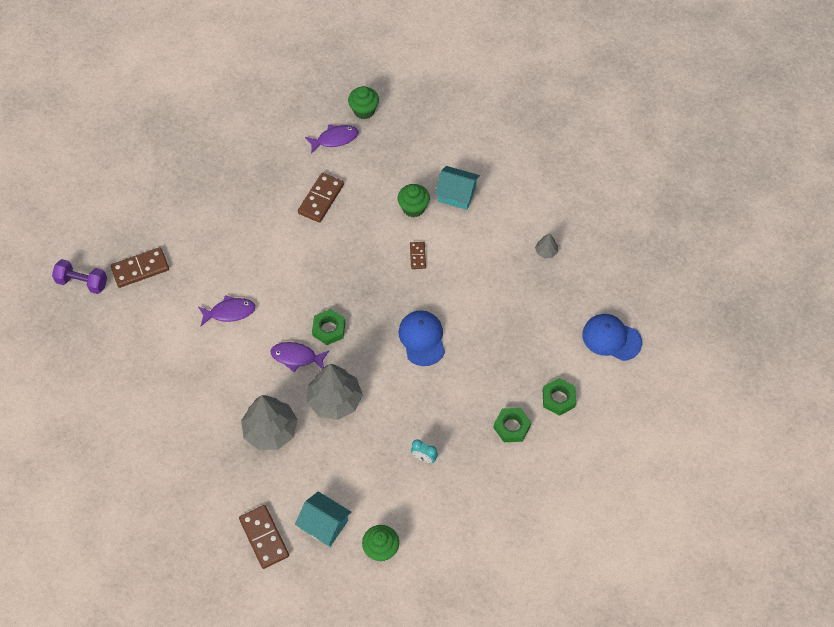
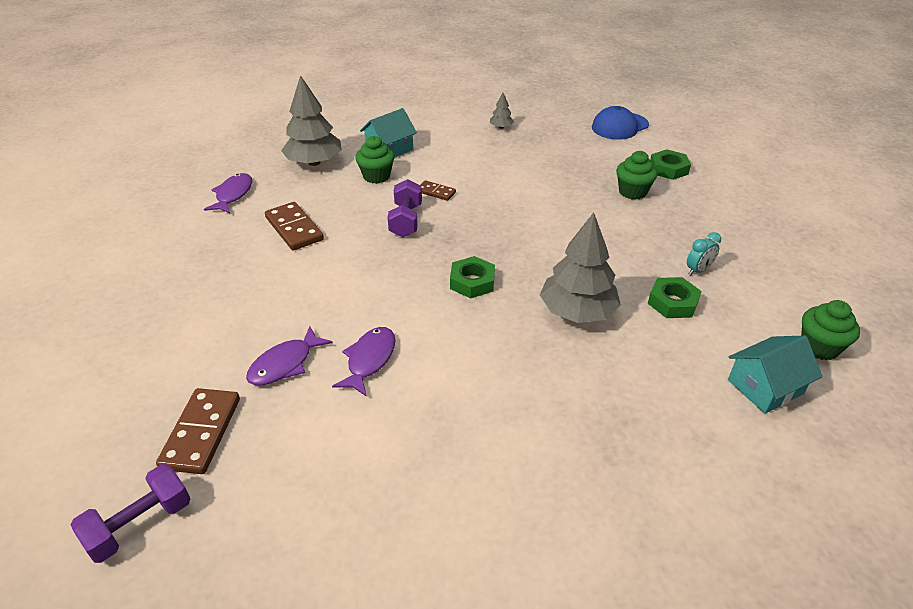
camera: 60 degrees left, 20 degrees down
brown domino [239,505,289,569] -> none
grey tree [241,395,298,450] -> grey tree moved to [281,75,342,166]
purple fish [271,342,330,372] -> purple fish moved to [246,326,333,385]
green cupcake [348,86,379,119] -> green cupcake moved to [616,151,657,200]
blue cap [398,310,445,366] -> none
green nut [493,408,531,442] -> green nut moved to [648,277,702,318]
none -> purple dumbbell [387,179,422,237]

